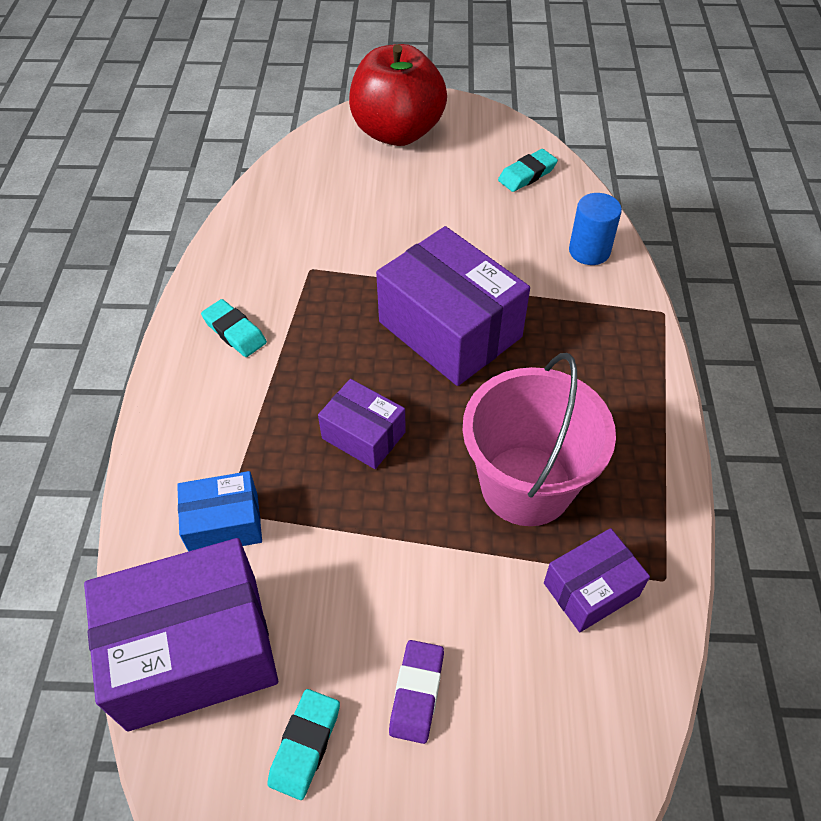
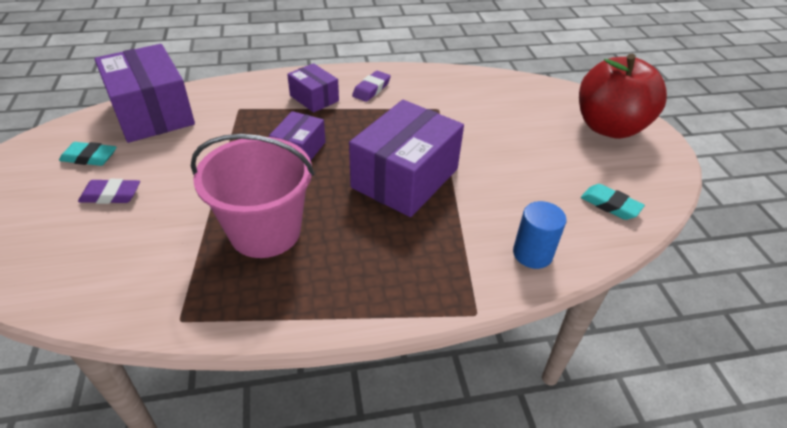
camera: 75 degrees right, 10 degrees down
blue box [177,471,262,552] -> none
turquoise eraser [201,299,267,357] -> purple eraser [352,71,391,102]
purple box [544,528,650,632] -> purple box moved to [287,63,339,113]

